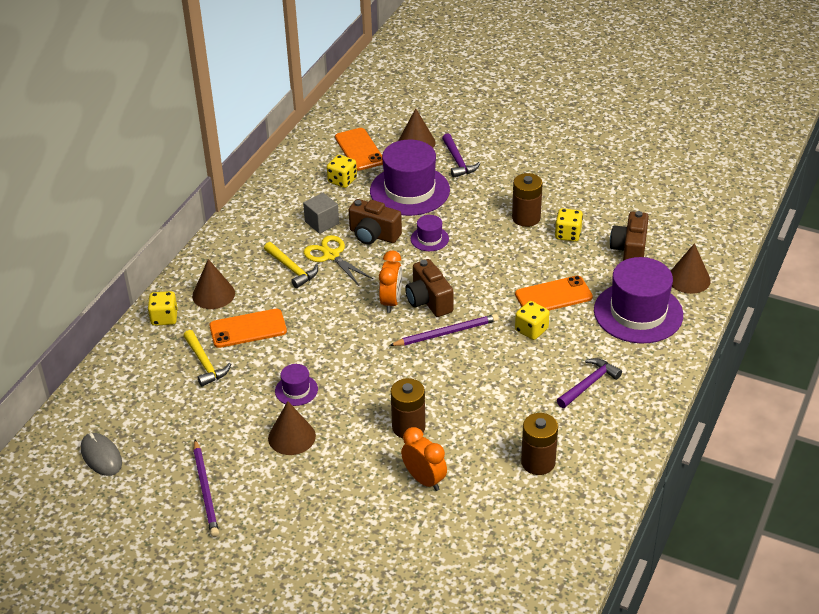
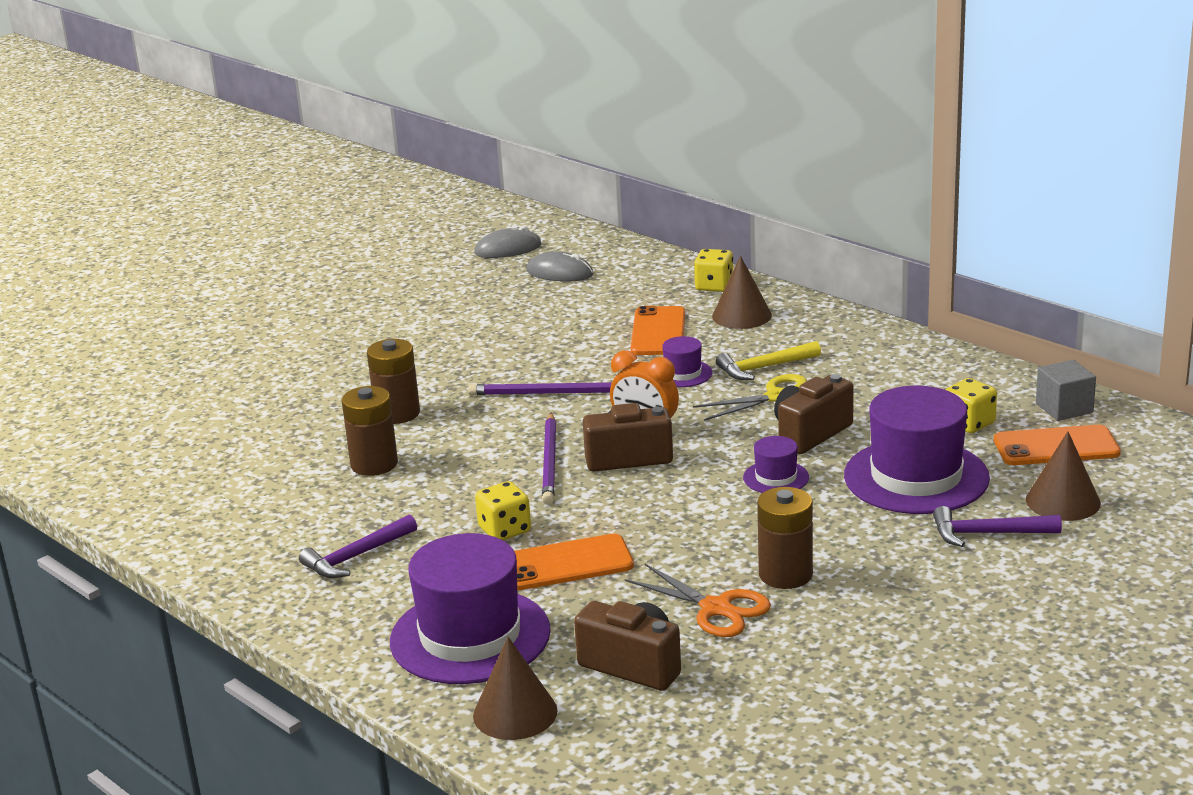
camera: 110 degrees right, 15 degrees down
yellow hammer [184,330,231,387] -> none
purple pencil [193,440,219,537] -> purple pencil moved to [468,382,612,395]
brown cone [268,401,316,455] -> none
purple hat [275,364,318,406] -> purple hat moved to [662,336,713,387]
grey cube [303,193,339,234] -> grey cube moved to [1036,360,1096,421]
orange clock [401,427,447,491] -> none
orange phone [515,276,593,311] -> orange phone turned 75 degrees clockwise [514,533,634,590]
brown battery [521,413,558,475] -> brown battery moved to [342,386,398,476]
yellow dice [555,208,583,242] -> orange scissors [625,564,771,637]
purple hammer [557,358,622,408] -> purple hammer turned 75 degrees clockwise [299,514,417,578]
none -> grey mouse [526,251,593,282]

